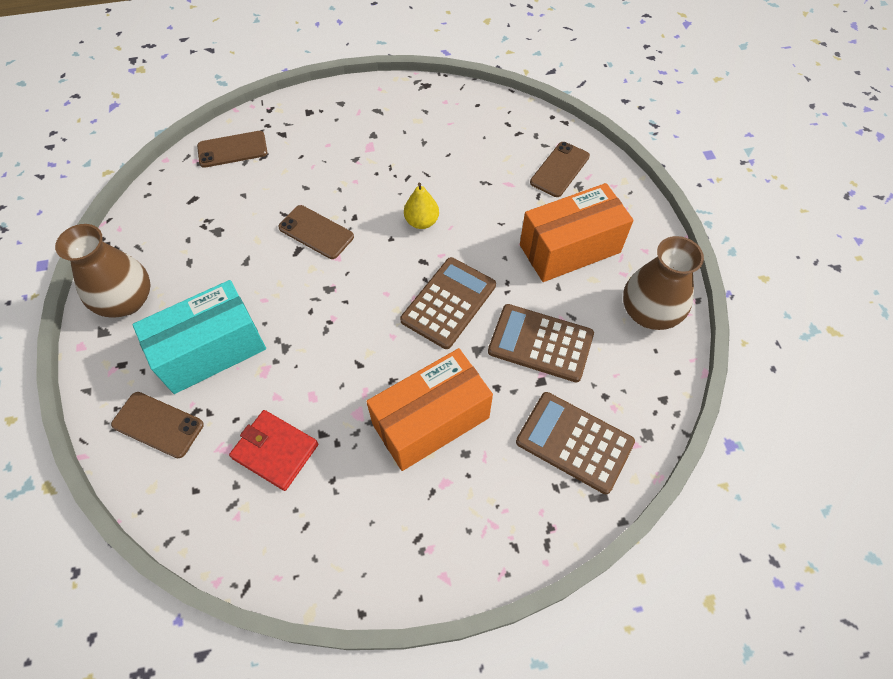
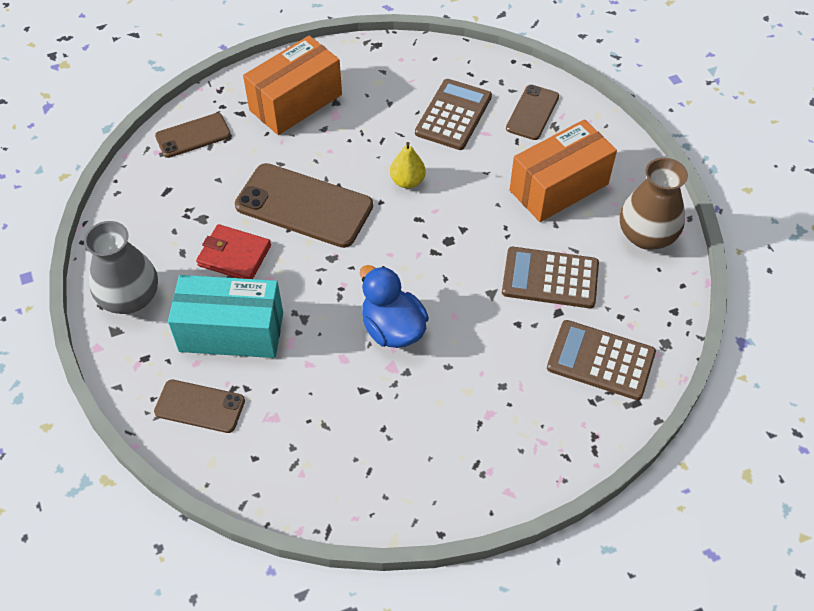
camera: 10 degrees left, 5 degrees down
brown vase [55,224,150,318] -> grey vase [84,221,158,314]
turquoise box [132,280,266,394] -> turquoise box turned 45 degrees clockwise [168,275,283,358]
red wallet [229,410,318,491] -> red wallet moved to [196,224,271,279]
brown phone [278,205,354,259] -> brown phone [235,163,373,248], size x1.75
orange box [366,348,493,471] -> orange box moved to [243,36,342,135]
brown calculator [400,257,496,349] -> brown calculator moved to [415,79,492,150]
none -> blue duck [360,265,429,348]

